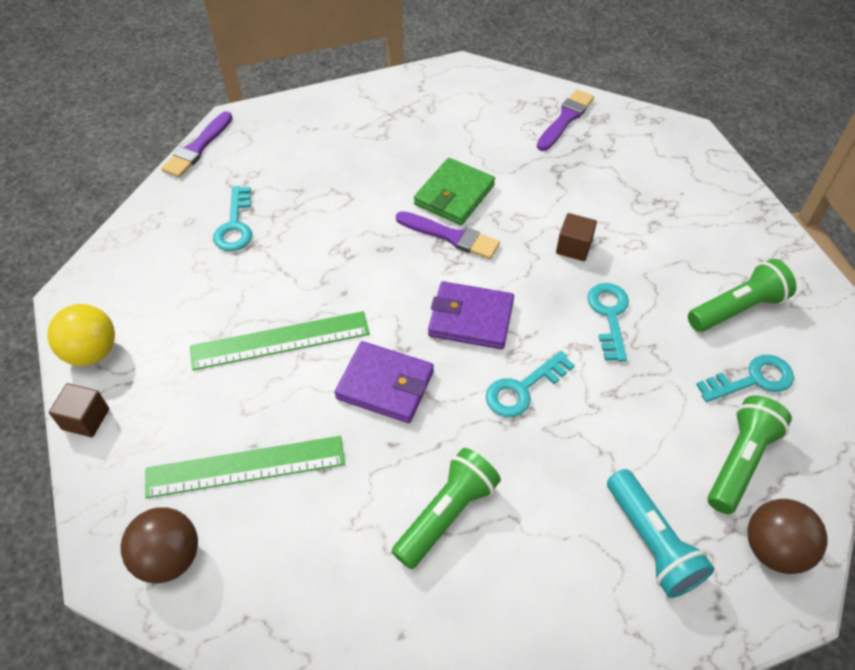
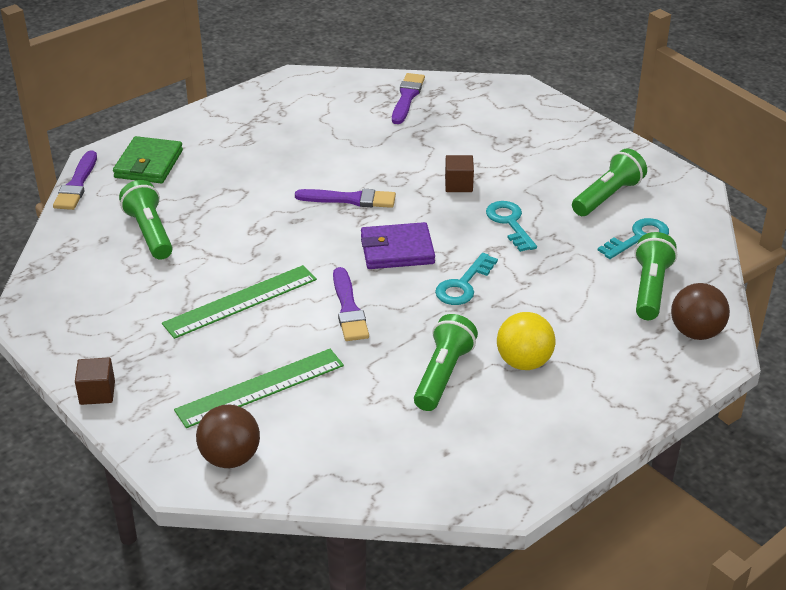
camera: 20 degrees left, 15 degrees down
yellow ball [47,304,115,366] -> yellow ball moved to [497,312,556,370]
turquoise key [213,186,252,251] -> green flashlight [119,180,173,260]
purple wallet [335,341,434,423] -> purple brush [333,267,369,341]
green wallet [414,158,495,225] -> green wallet moved to [113,136,183,183]
turquoise flashlight [607,469,714,598] -> none

